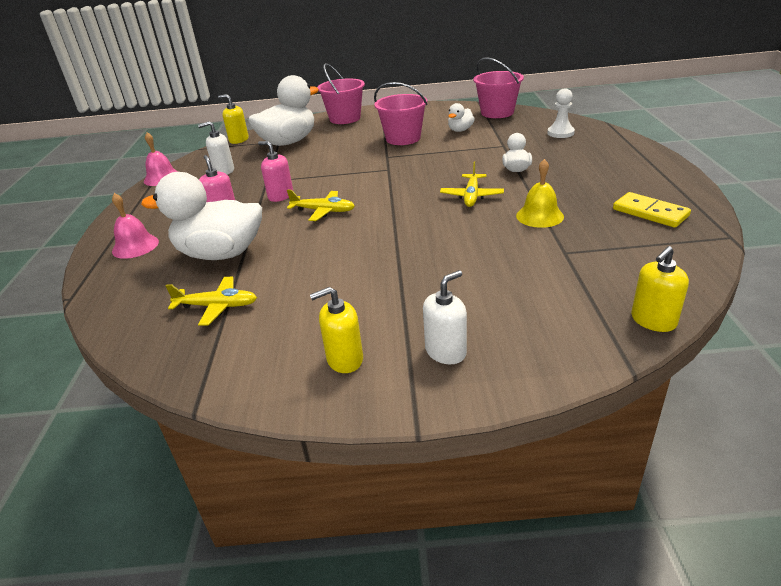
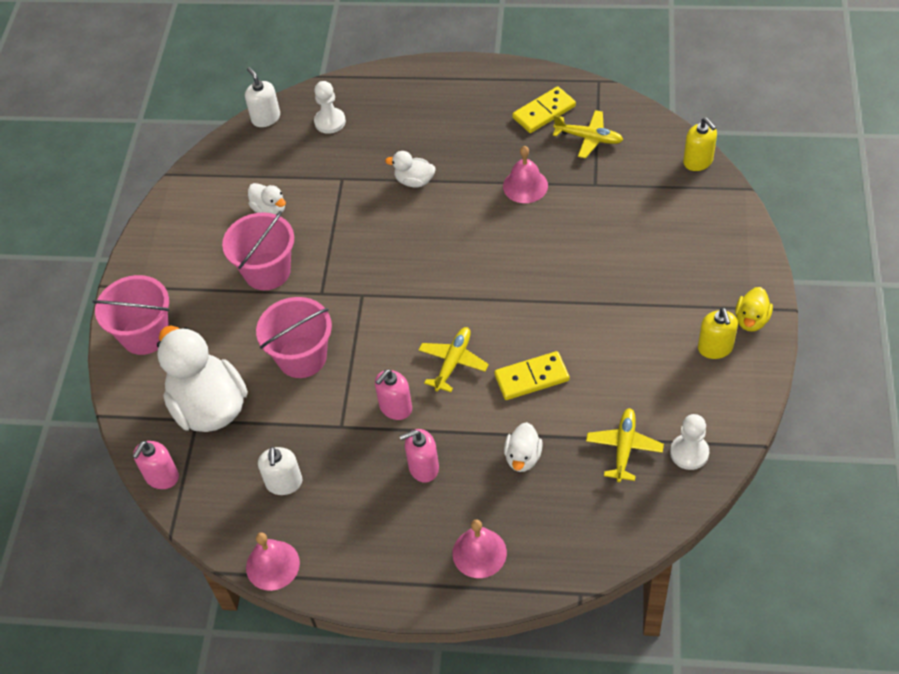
camera: 80 degrees left, 20 degrees up
white duck [141,172,262,260] -> white duck [504,422,543,472], size x0.47
yellow soap dispenser [218,94,249,144] -> pink soap dispenser [132,441,179,489]
white soap dispenser [423,270,467,364] -> white soap dispenser moved to [245,67,280,127]
yellow plane [440,162,504,207] -> yellow plane moved to [553,110,623,158]
pink bucket [473,58,524,118] -> pink bucket moved to [256,297,332,378]
yellow bell [516,159,564,228] -> pink bell [503,146,548,203]
none -> yellow domino [494,351,570,400]
none -> white pawn [670,414,709,470]
none -> yellow duck [735,287,773,332]

